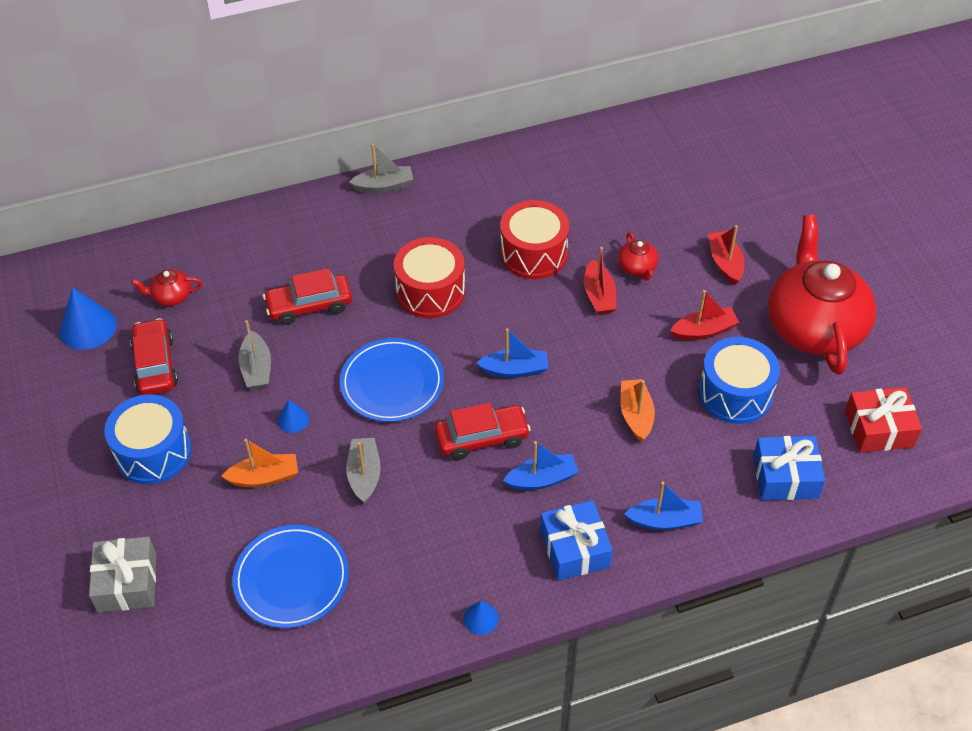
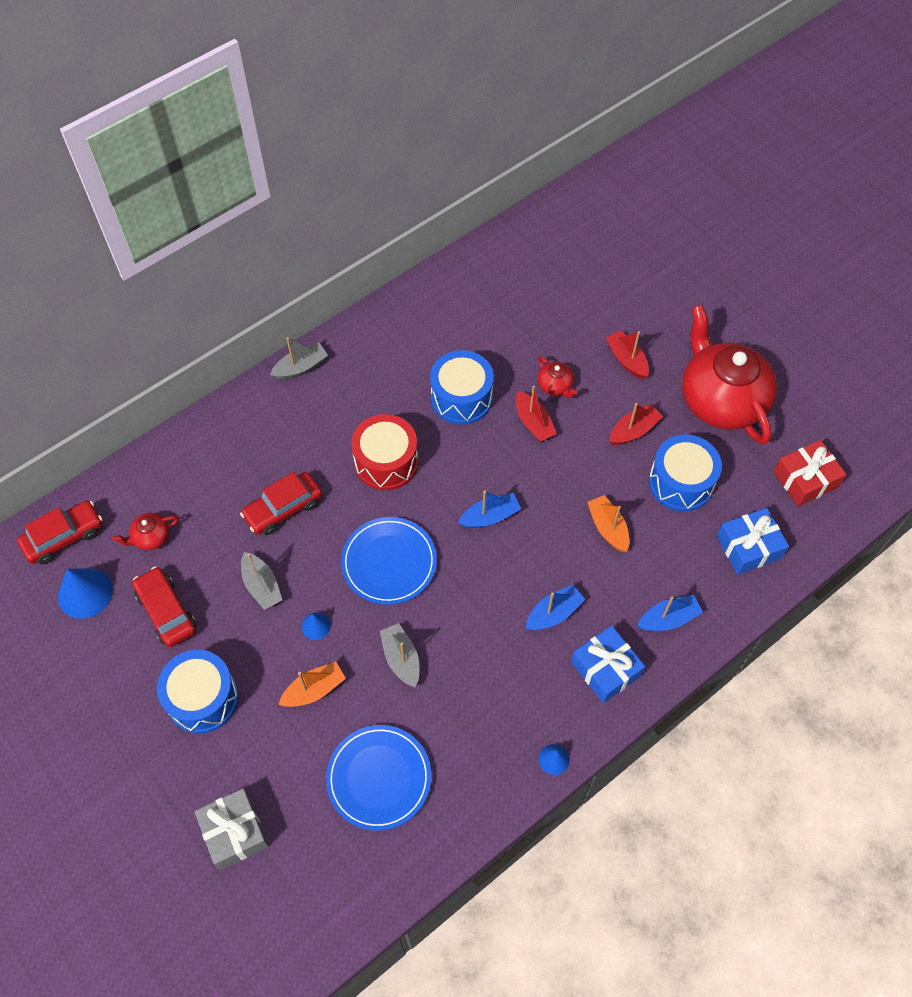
camera: 20 degrees left, 10 degrees up
red car [434,403,531,460] -> red car moved to [17,501,102,564]
red drum [500,200,569,279] -> blue drum [430,350,494,424]

